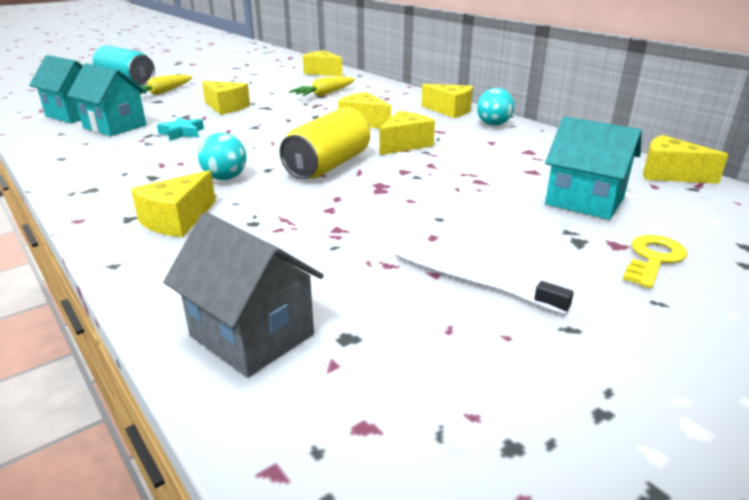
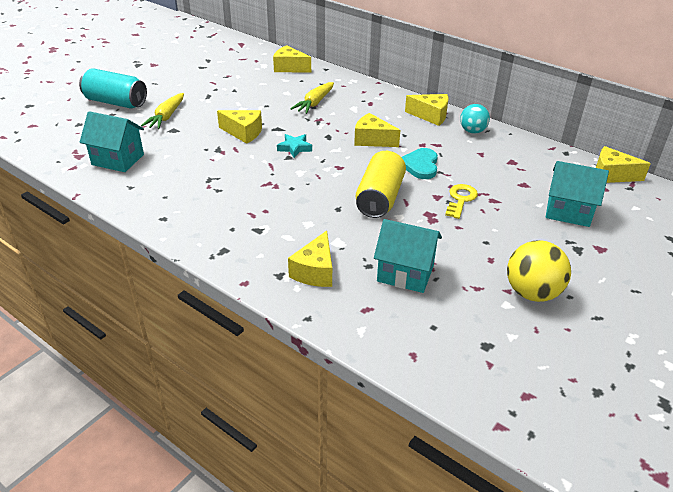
camera: 15 degrees left, 10 degrees up
turquoise house [67,63,147,136] -> turquoise house moved to [374,219,442,293]
turquoise star [157,117,204,140] -> turquoise star moved to [277,134,312,158]
grey house [163,212,324,377] -> none
turquoise ball [198,133,247,180] -> none
yellow cheese [379,111,435,155] -> turquoise heart [402,148,438,179]
white toothbrush [395,247,574,315] -> yellow ball [507,240,571,302]
yellow key [623,235,687,288] -> yellow key moved to [445,184,478,219]

